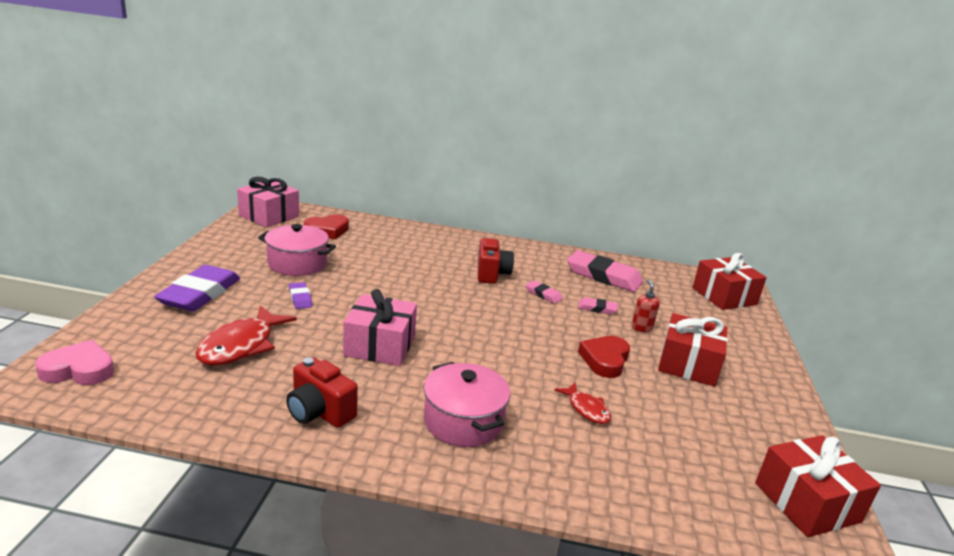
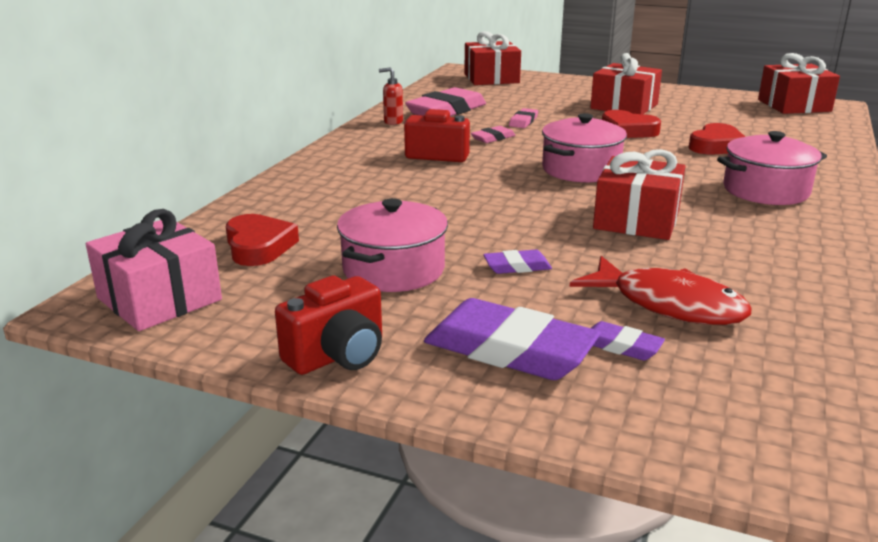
camera: 75 degrees left, 0 degrees up
pink heart [35,340,114,385] -> none
red camera [286,357,358,428] -> red camera moved to [275,276,382,375]
pink gift [343,289,417,366] -> red gift [593,149,686,240]
red fish [554,383,611,424] -> red heart [688,123,745,155]
red soap dispenser [632,279,660,332] -> red soap dispenser moved to [379,67,403,125]
none -> pink pot [542,113,627,183]
none -> purple eraser [591,321,665,361]

